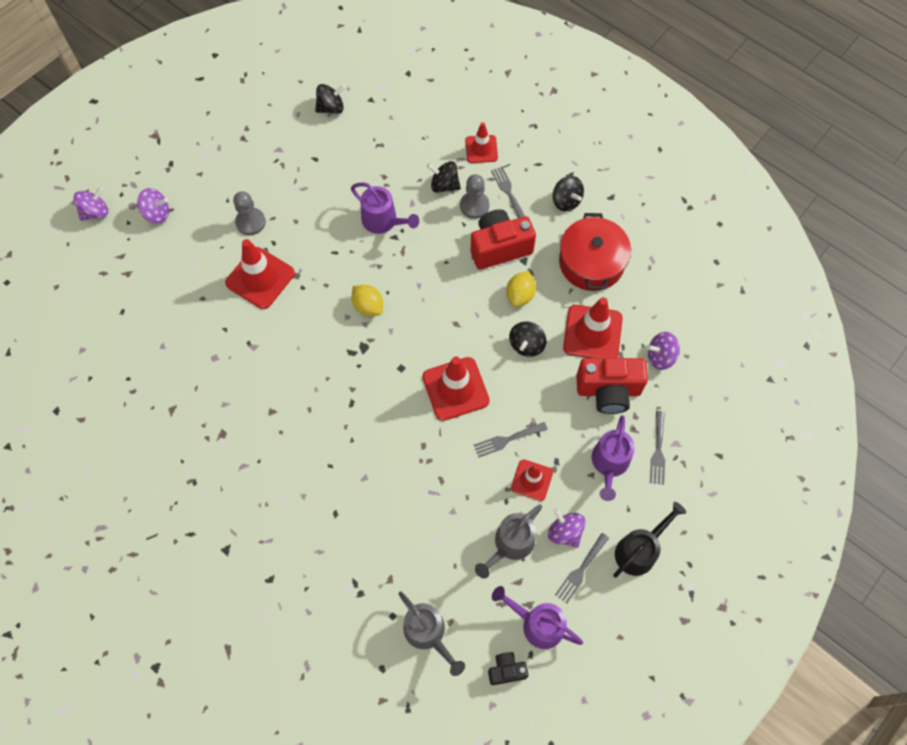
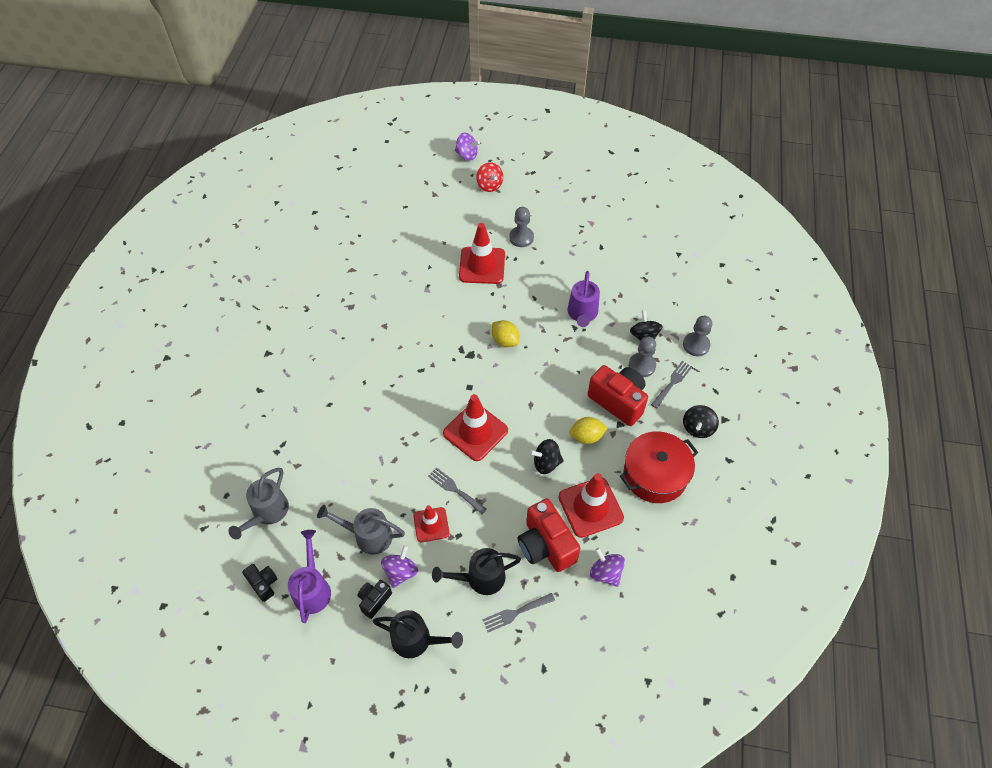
camera: 60 degrees right, 10 degrees down
purple spinning top [137,188,169,224] -> red spinning top [476,162,503,192]
black spinning top [315,84,345,114] -> none
yellow lemon [351,285,383,316] -> yellow lemon turned 60 degrees counterclockwise [492,320,519,347]
red traffic cone [465,122,498,163] -> grey pawn [683,316,712,356]
grey fork [555,533,609,603] -> black camera [357,580,392,619]
purple watering can [592,415,635,501] -> black watering can [432,548,521,595]

